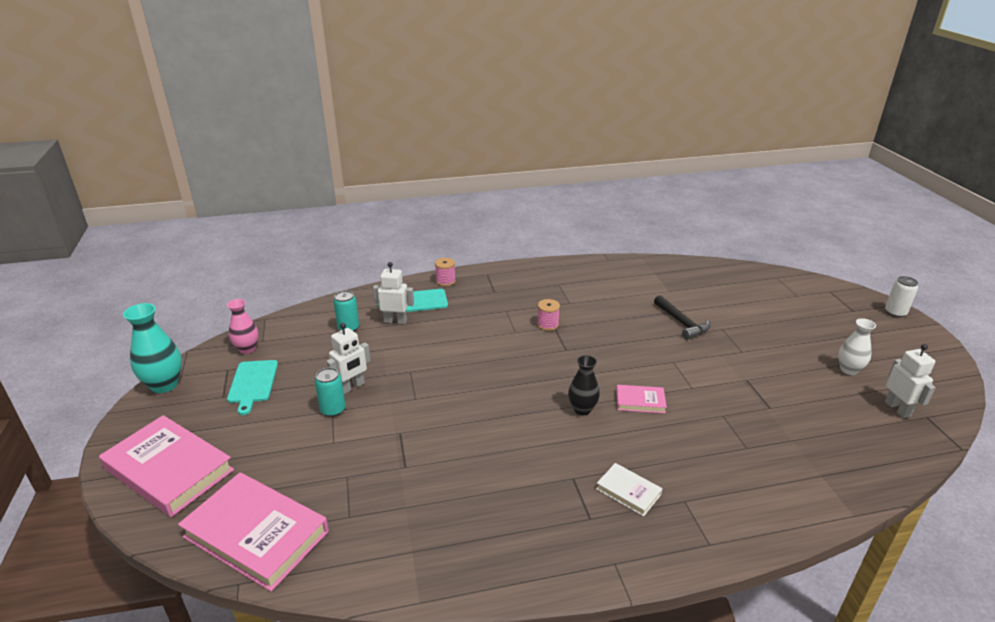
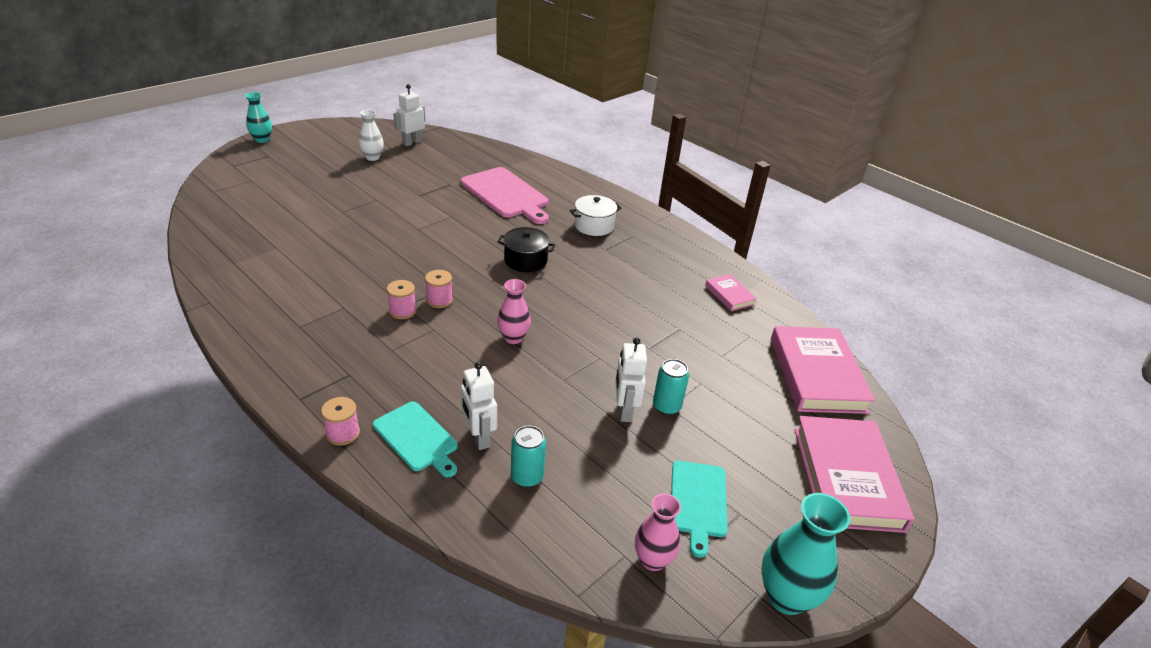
camera: 125 degrees left, 5 degrees up
turquoise cutting board [227,360,278,415] -> turquoise cutting board turned 135 degrees clockwise [671,461,728,558]
white robot [326,323,371,394] -> white robot turned 105 degrees counterclockwise [615,337,647,422]
black vase [568,355,600,415] -> black pot [498,227,555,272]
white book [596,463,662,516] -> white pot [570,195,621,236]
pink book [616,385,667,413] -> pink book moved to [705,274,757,311]
black hammer [654,295,710,340] -> none
white can [885,276,918,317] -> turquoise vase [245,92,272,143]
none -> pink spool [425,270,453,308]
none -> pink cutting board [461,167,549,224]
none -> pink vase [497,279,531,344]

